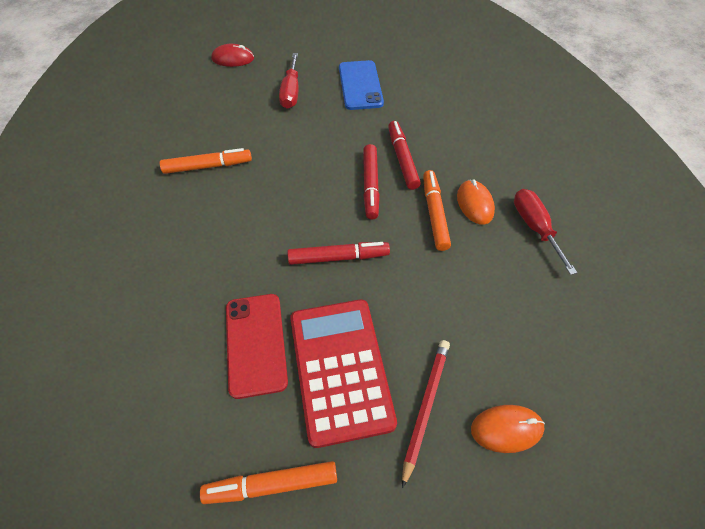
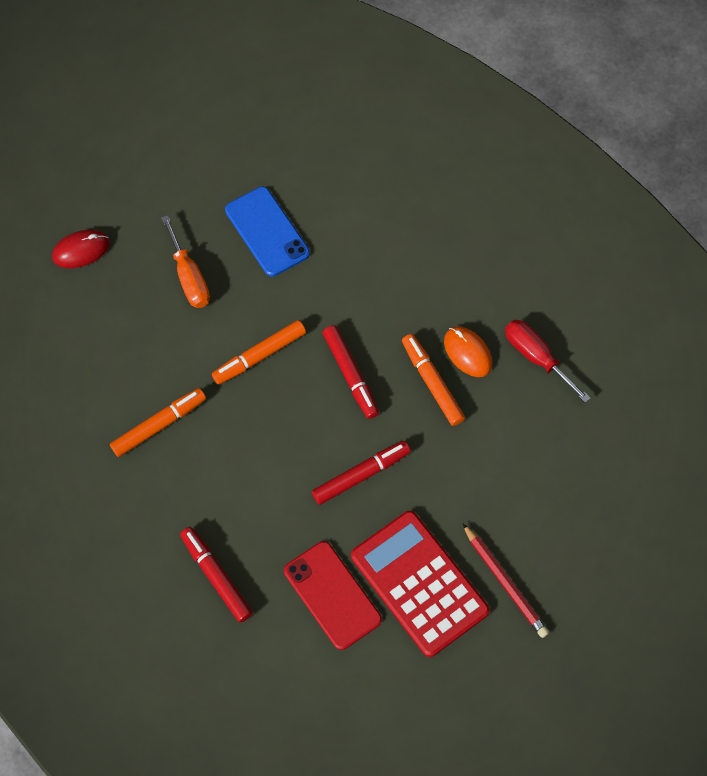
camera: 25 degrees left, 10 degrees up
orange marker [200,461,337,504] -> orange marker moved to [212,320,306,385]
red screwdriver [279,53,299,109] -> orange screwdriver [161,215,210,308]
red marker [388,121,421,190] -> red marker moved to [180,527,253,623]
red pencil [402,340,450,488] -> red pencil turned 150 degrees clockwise [463,524,549,638]
orange mouse [471,405,545,453] -> none

